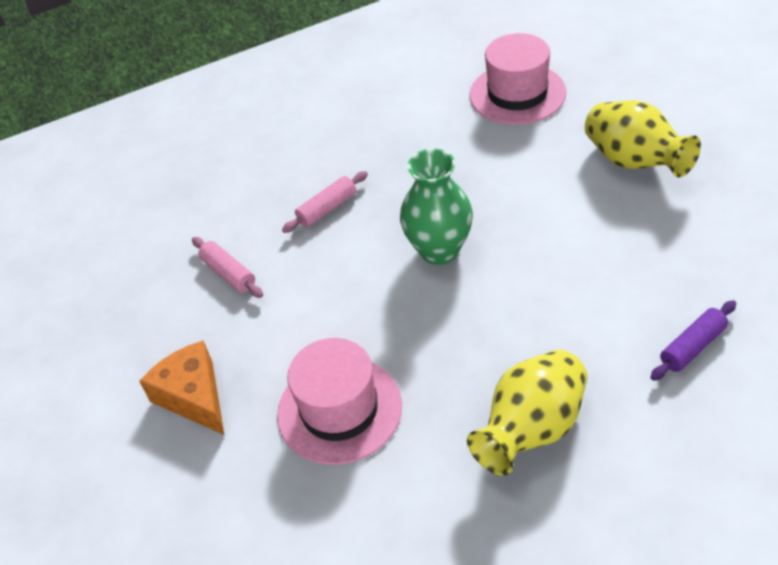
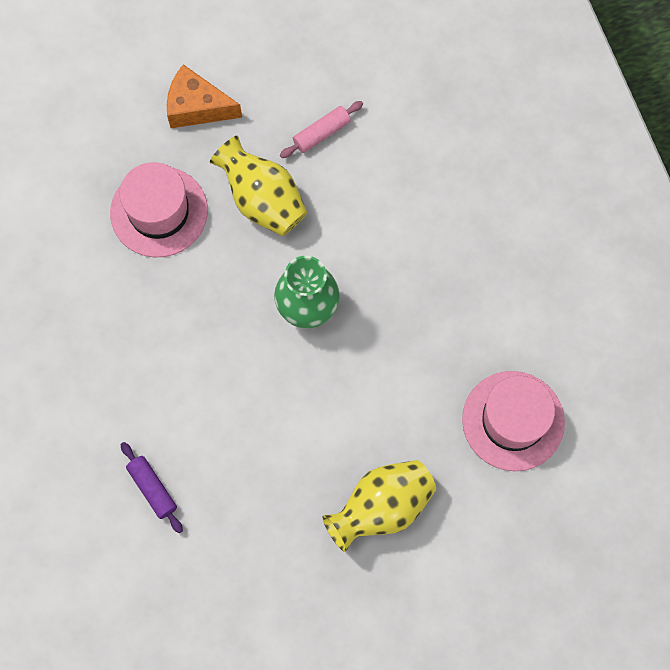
camera: 90 degrees right, 25 degrees up
orange cheese [139,340,224,435] -> orange cheese turned 135 degrees counterclockwise [167,64,242,128]
pink rolling pin [282,171,368,233] -> none
yellow vase [467,350,588,475] -> yellow vase moved to [210,136,307,236]

